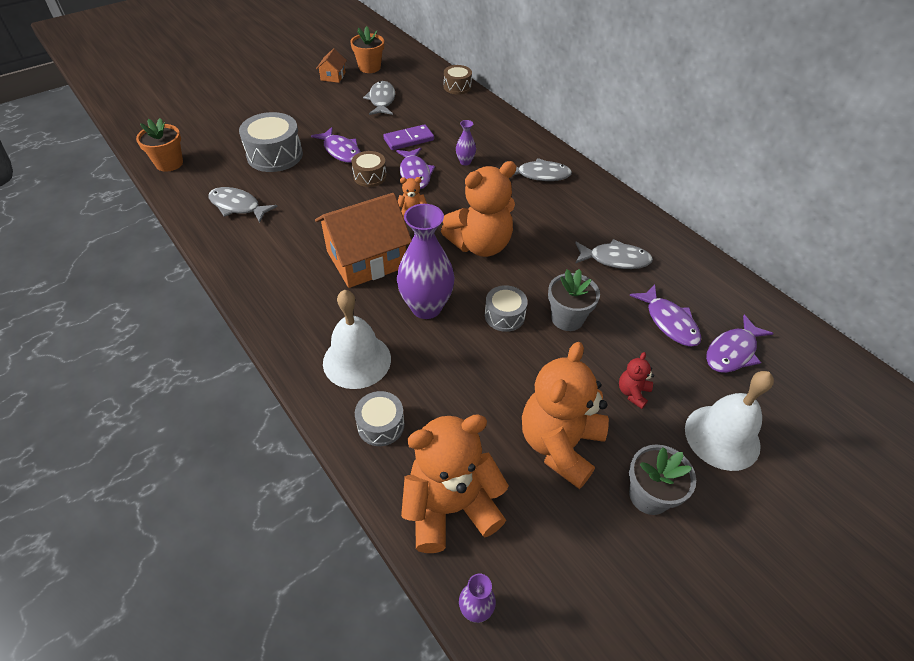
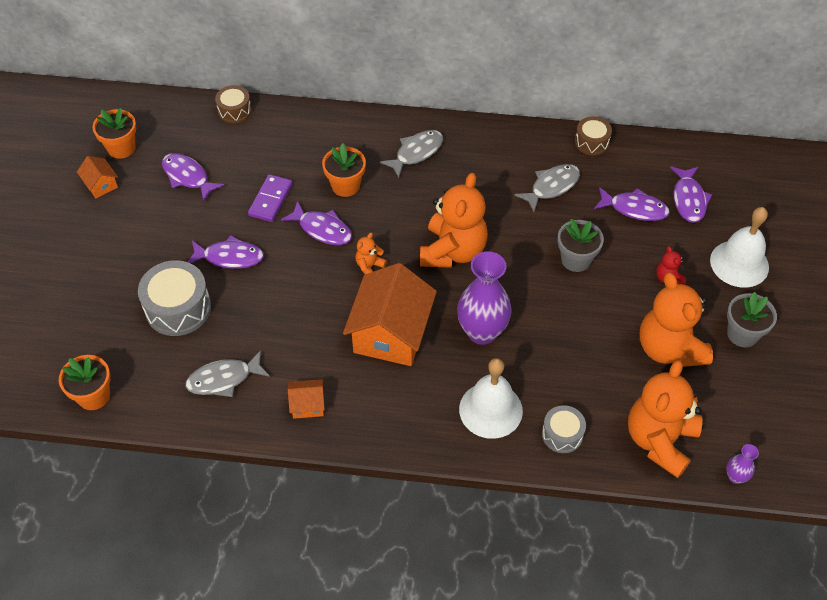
camera: 45 degrees left, 5 degrees up
brown drum [351,151,387,187] -> brown drum moved to [575,116,612,155]
grey fish [363,81,395,115] -> purple fish [162,153,225,202]
purple vase [456,120,476,166] -> orange flower pot [322,143,366,197]
grey drum [485,285,528,332] -> none
none -> orange house [288,379,325,419]

